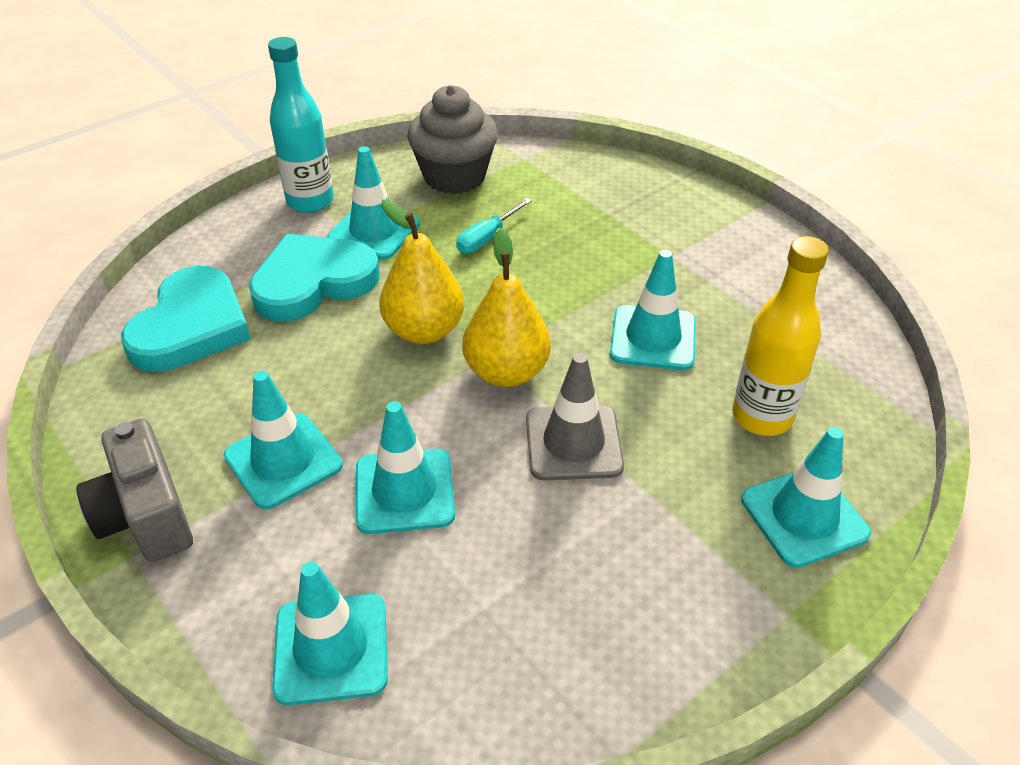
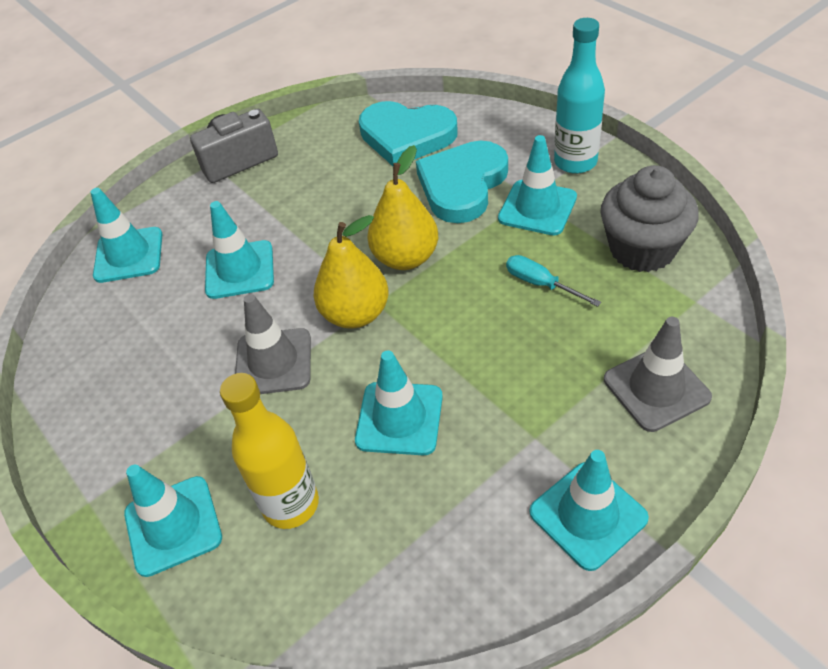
camera: 95 degrees right, 5 degrees up
turquoise traffic cone [224,371,343,509] -> turquoise traffic cone moved to [529,450,649,571]
turquoise heart [249,234,380,322] -> turquoise heart turned 120 degrees counterclockwise [416,141,508,223]
none -> grey traffic cone [604,317,712,432]

